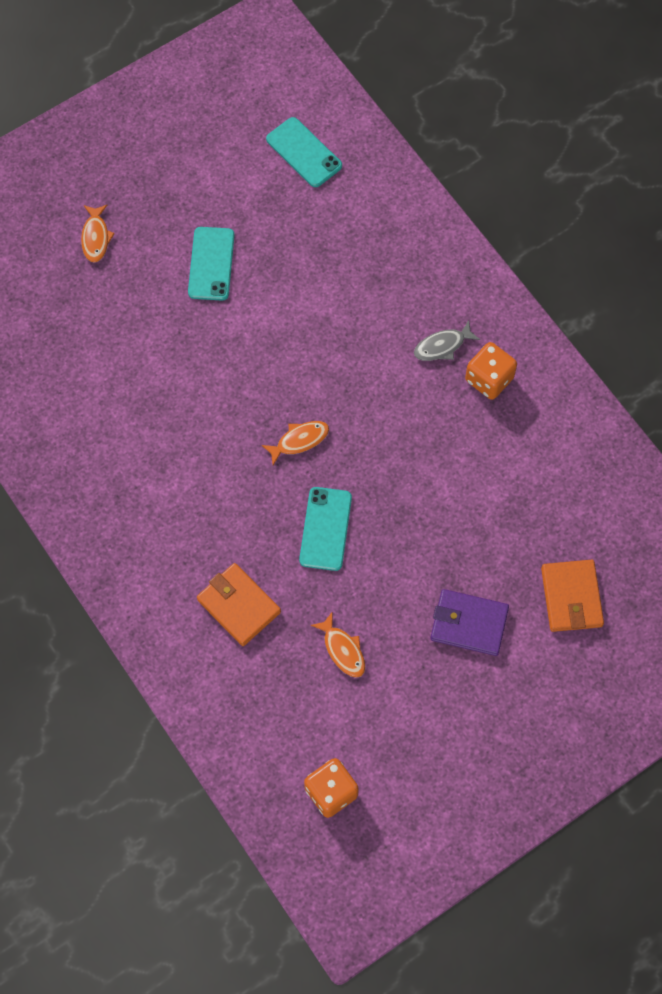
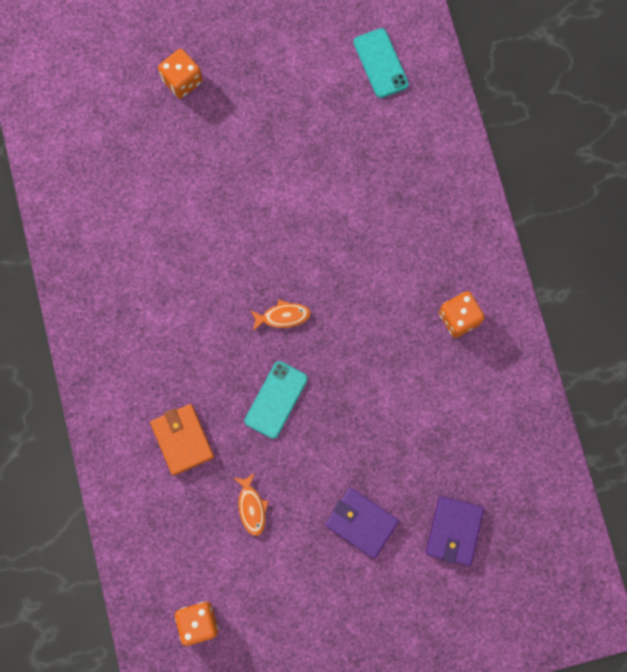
camera: 20 degrees right, 10 degrees up
orange fish [81,205,115,263] -> orange dice [158,49,203,99]
turquoise phone [188,227,235,301] -> none
grey fish [414,320,480,361] -> none
orange wallet [541,560,604,632] -> purple wallet [426,496,484,566]

